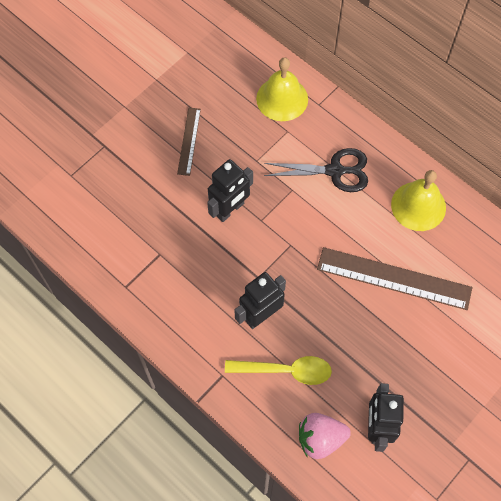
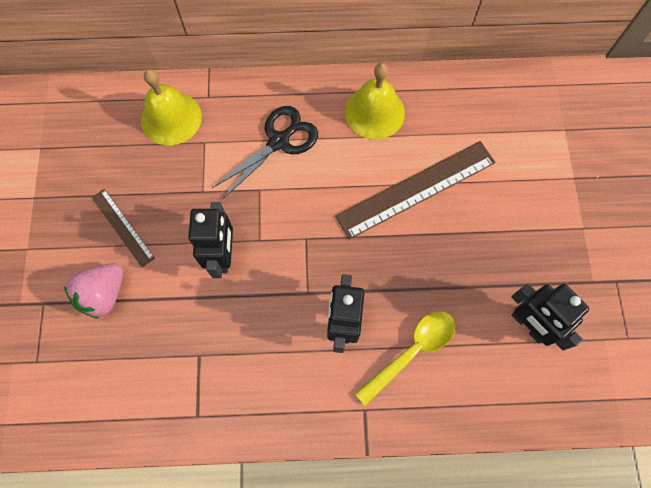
camera: 45 degrees left, 5 degrees up
pink strawberry [299,413,351,459] -> pink strawberry moved to [64,263,123,319]

